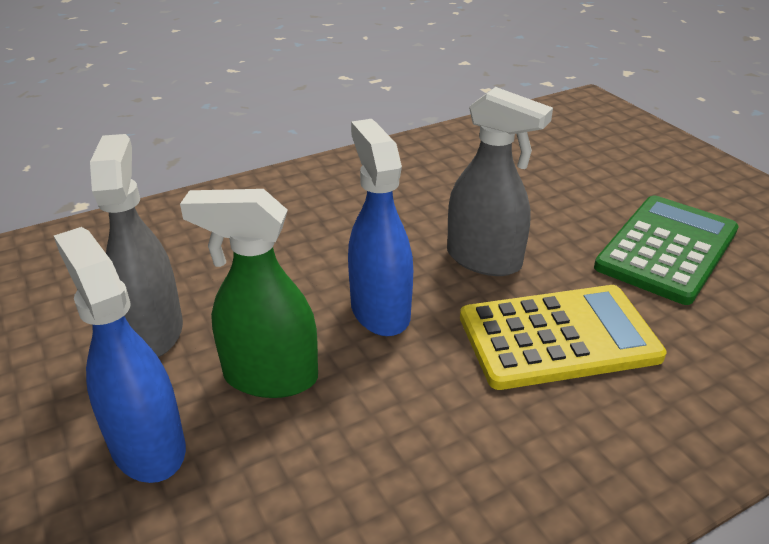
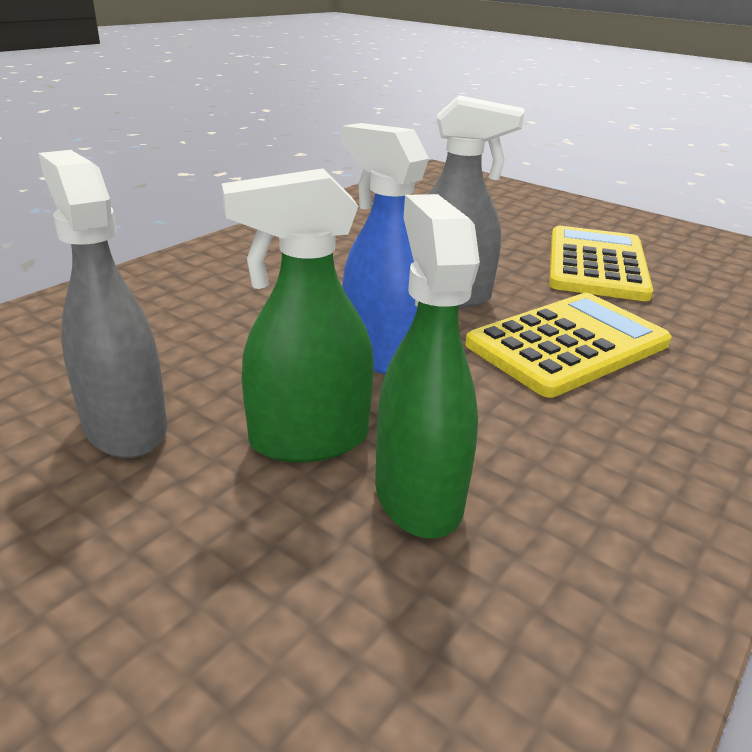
camera: 25 degrees left, 5 degrees down
blue spray bottle [54,227,186,483] -> none
green calculator [594,195,738,305] -> yellow calculator [549,226,653,301]
none -> green spray bottle [375,194,480,538]

